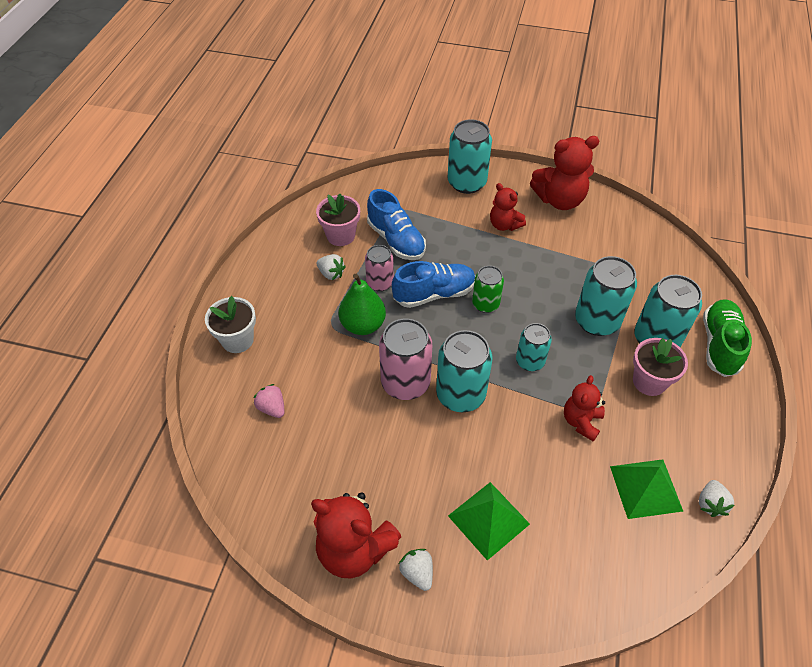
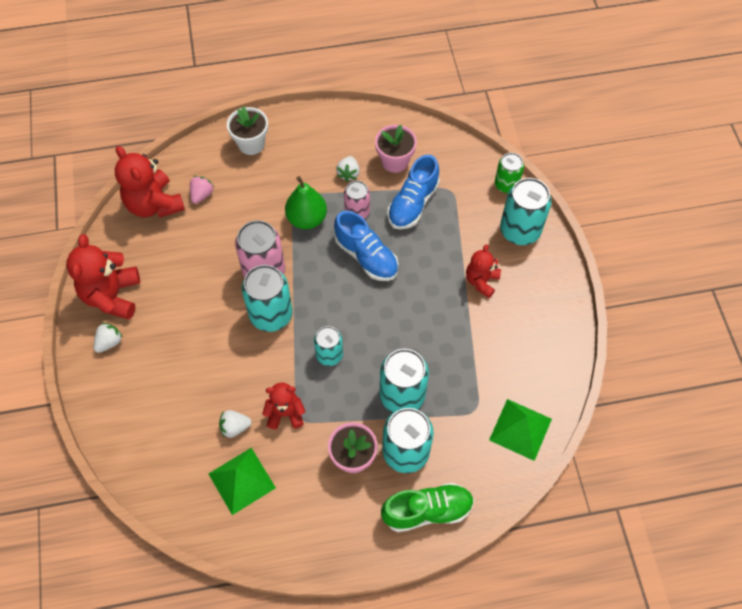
camera: 65 degrees right, 10 degrees up
green pyramid [448,482,530,561] -> green pyramid moved to [489,399,552,461]
green can [472,266,504,313] -> green can moved to [495,153,524,193]
red teddy bear [530,136,599,210] -> red teddy bear moved to [115,146,185,218]
white strawberry [699,480,734,517] -> white strawberry moved to [219,410,252,438]

